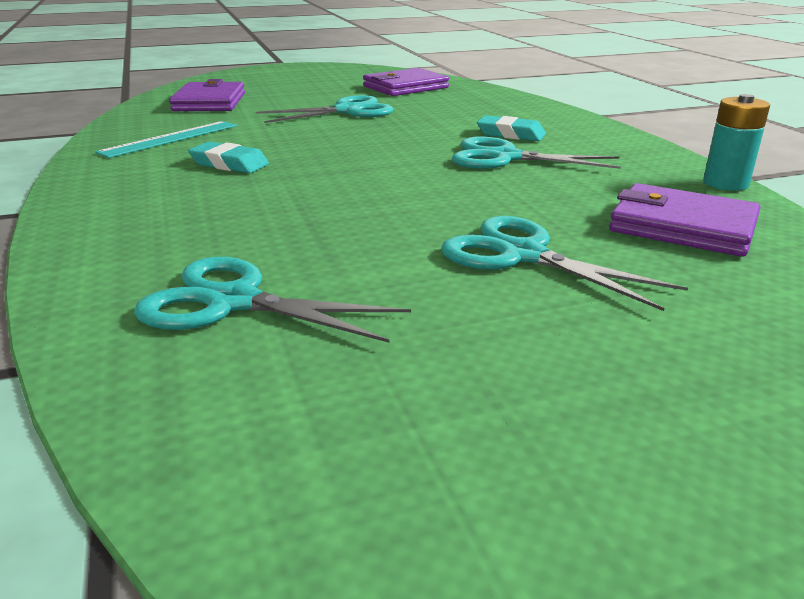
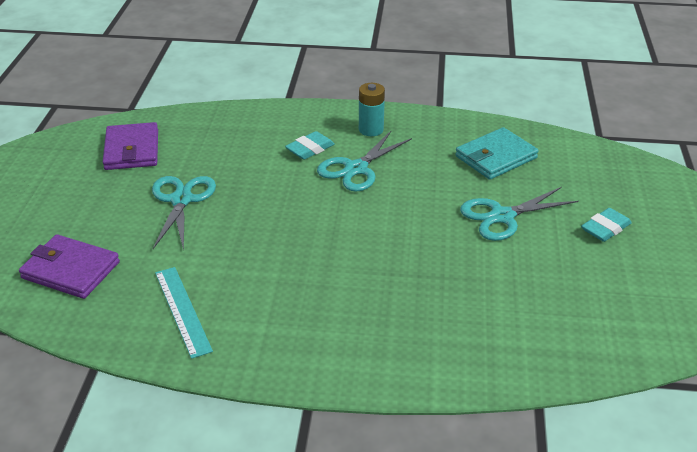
camera: 65 degrees left, 10 degrees up
turquoise scissors [134,257,411,343] -> none
turquoise eraser [188,141,269,173] -> turquoise eraser moved to [581,208,632,242]
purple wallet [609,183,760,257] -> turquoise wallet [455,127,539,180]
turquoise battery [703,94,770,191] -> turquoise battery moved to [359,83,385,136]

